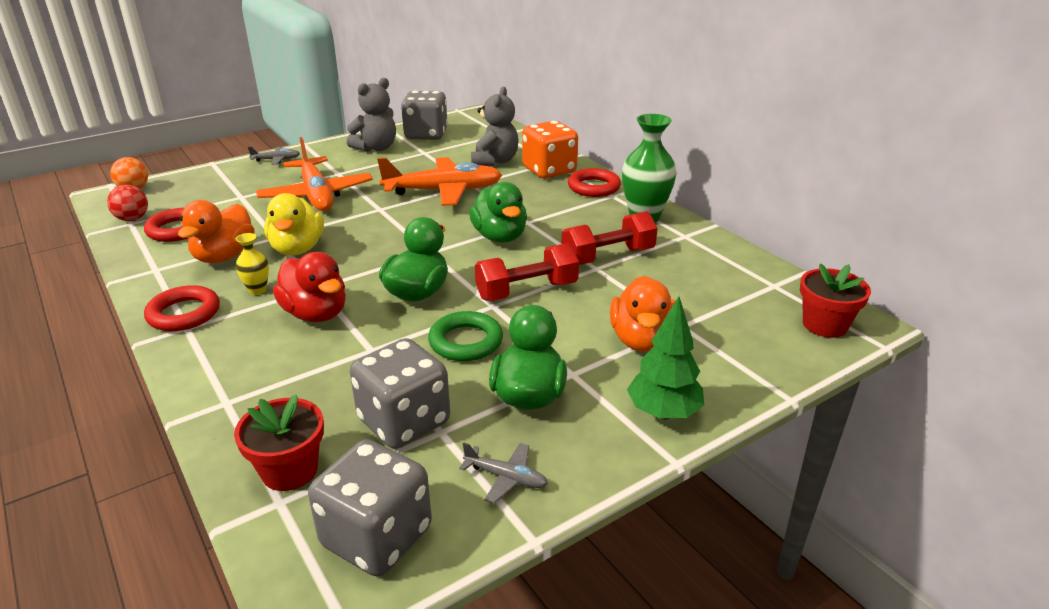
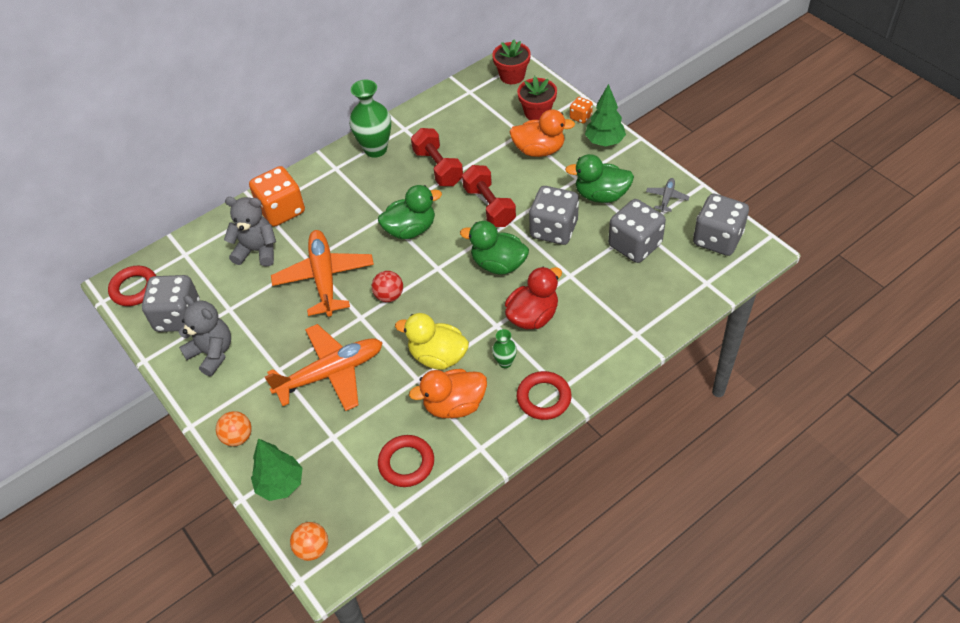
camera: 90 degrees left, 20 degrees up
red ball [107,185,148,221] -> red ball moved to [372,271,403,302]
orange duck [178,200,255,263] -> orange duck turned 150 degrees clockwise [409,369,487,418]
red flower pot [234,395,324,491] -> red flower pot moved to [517,76,557,120]
yellow vase [236,233,269,295] -> green vase [492,329,517,368]
grey plane [248,147,300,165] -> orange ball [216,411,252,446]
yellow duck [264,193,324,255] -> yellow duck turned 150 degrees counterclockwise [395,313,469,370]
green ring [428,311,503,361] -> grey dice [529,186,579,245]
red ring [568,168,621,197] -> red ring moved to [108,266,156,306]
none -> green tree [251,438,302,501]
none -> orange dice [570,97,593,124]

